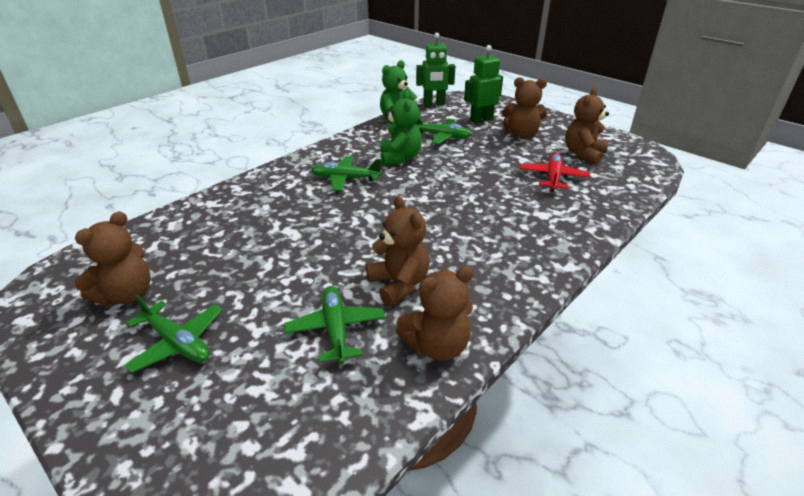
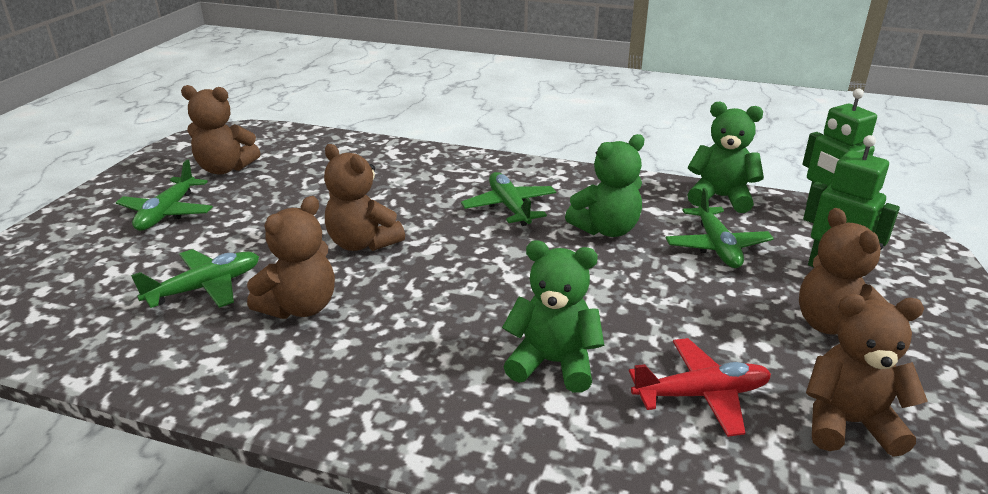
camera: 65 degrees right, 5 degrees down
brown teddy bear [396,266,474,361] -> brown teddy bear moved to [324,144,405,251]
none -> green teddy bear [502,240,604,393]

